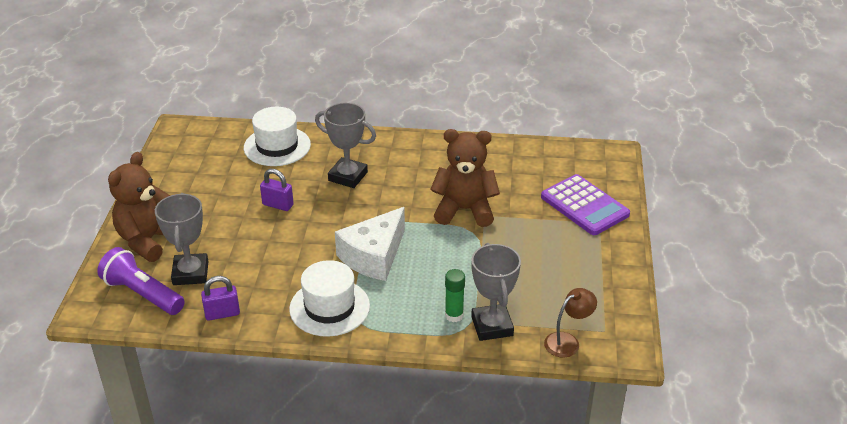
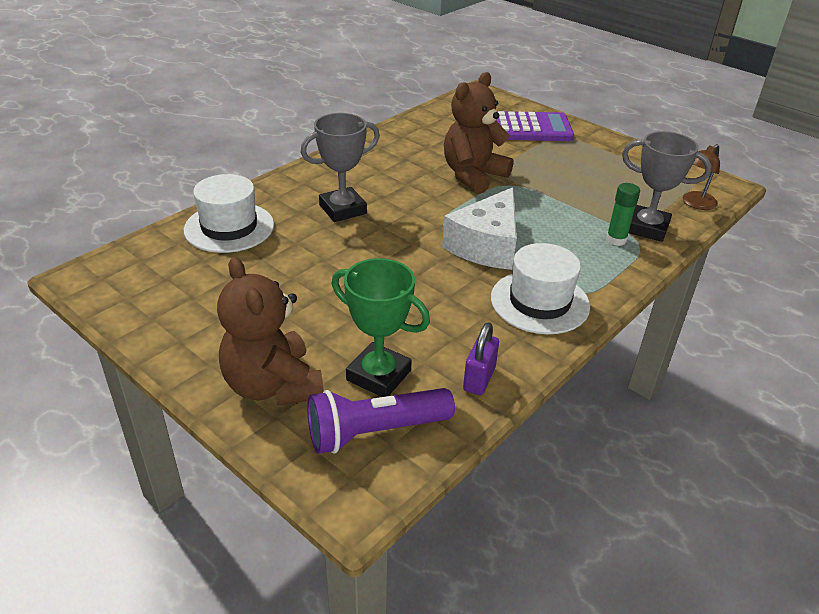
camera: 55 degrees left, 0 degrees up
grey trophy [155,193,208,285] -> green trophy [332,258,430,397]
purple padlock [260,169,294,211] -> none
white cheese [335,207,405,281] -> white cheese turned 45 degrees clockwise [442,187,517,270]
brown lamp [544,288,597,358] -> brown lamp turned 135 degrees counterclockwise [683,144,720,210]

